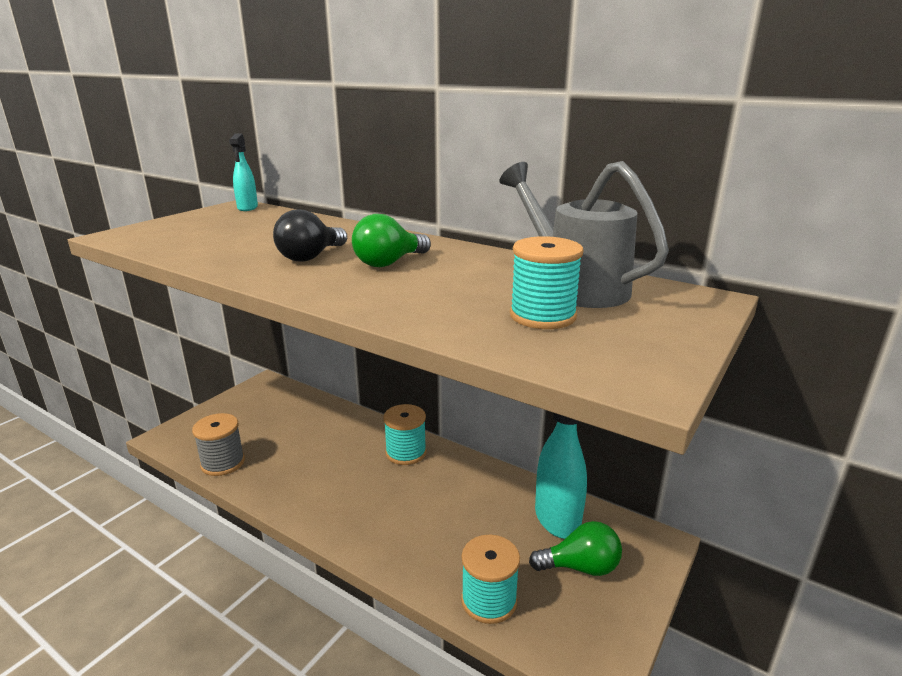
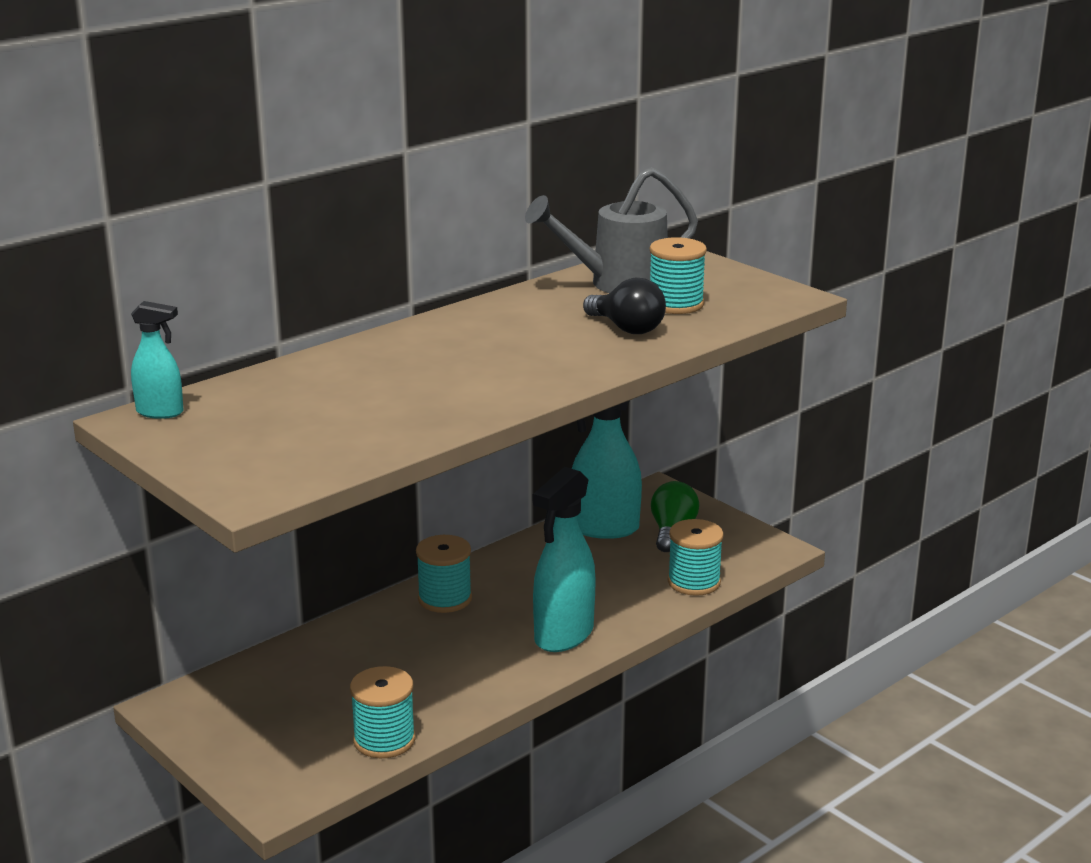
camera: 75 degrees left, 0 degrees up
grey spool [192,413,245,476] -> turquoise spool [350,666,415,758]
black light bulb [273,210,347,262] -> black light bulb moved to [583,278,666,334]
green light bulb [352,214,431,267] -> none
none -> turquoise spray bottle [533,467,595,652]

